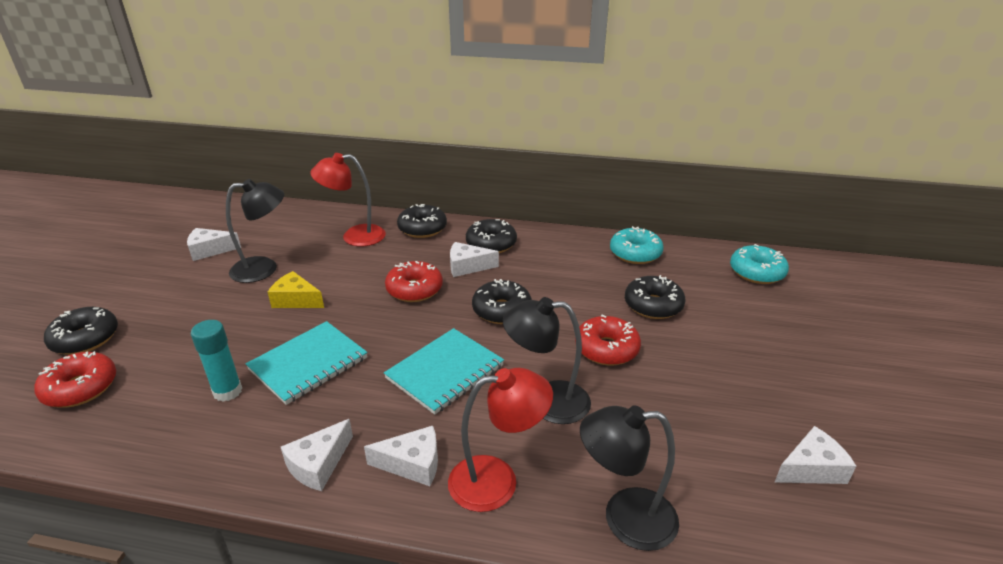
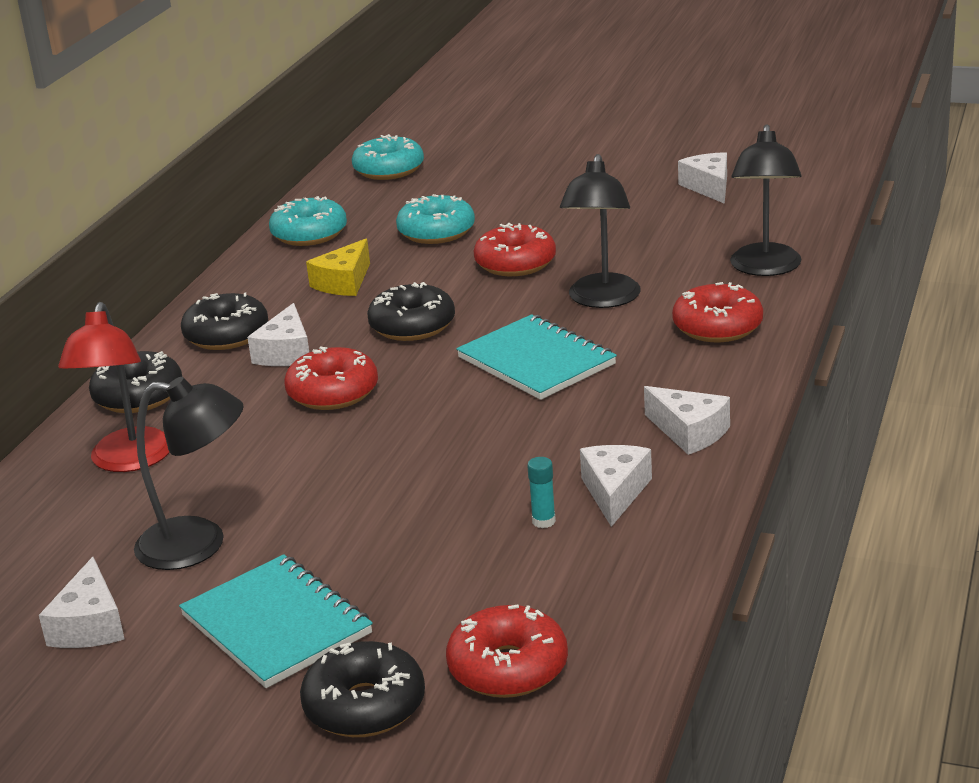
camera: 80 degrees left, 5 degrees down
turquoise glue stick [191,320,242,402] -> turquoise glue stick [527,457,556,528], size x0.56
black lamp [226,179,284,283] -> black lamp turned 105 degrees clockwise [134,377,244,570]
turquoise notebook [246,321,368,405] -> turquoise notebook moved to [179,554,373,688]
yellow cheese [268,271,324,308] -> yellow cheese moved to [306,239,370,296]
white cheese [364,426,438,486] -> white cheese moved to [580,445,652,527]
red lamp [448,368,553,512] -> red donut [672,282,763,342]
black donut [625,275,686,319] -> turquoise donut [396,194,475,244]

